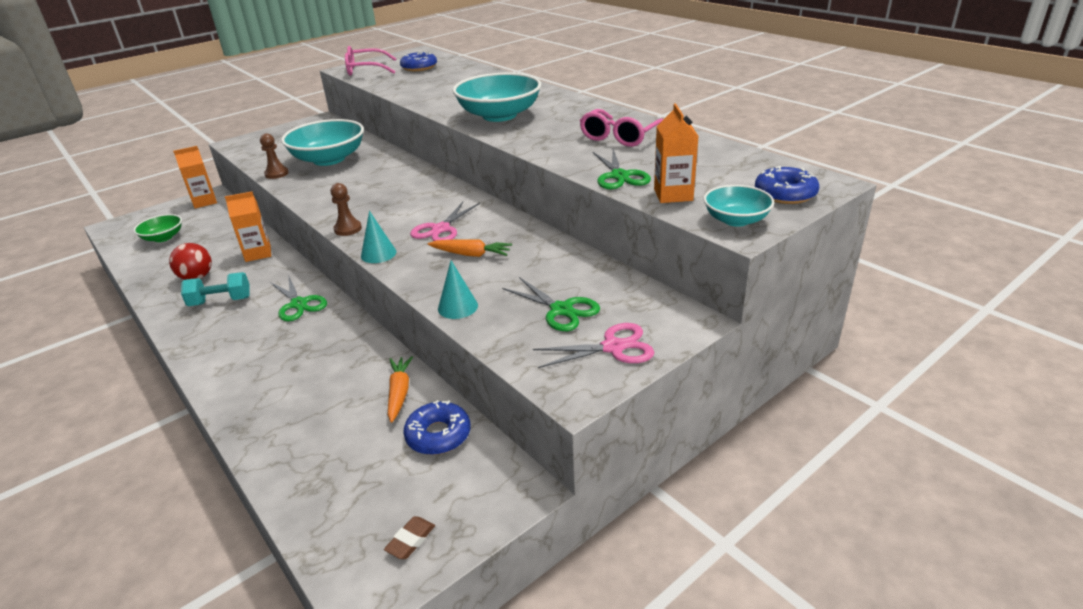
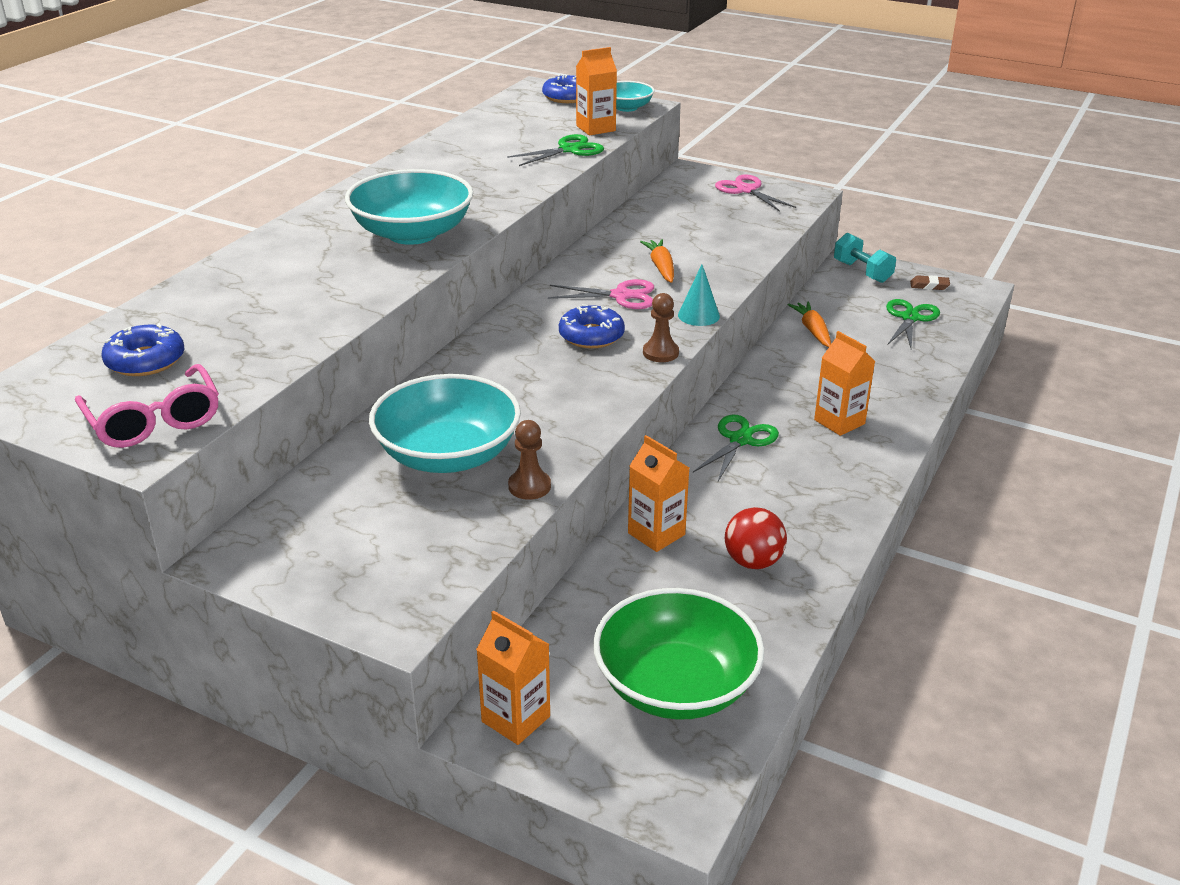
camera: 115 degrees left, 0 degrees up
green bowl [134,214,182,242] -> green bowl [593,588,765,720], size x1.84
turquoise dumbbell [181,272,250,306] -> turquoise dumbbell moved to [834,233,896,283]
orange carrot [388,356,413,423] -> orange carrot turned 105 degrees clockwise [788,302,831,347]
blue donut [403,400,471,455] -> blue donut moved to [559,304,625,348]
turquoise cone [438,260,478,319] -> none
green scissors [502,277,600,331] -> green scissors moved to [886,299,940,348]
pink glasses [580,109,663,147] -> none
none -> orange carton [814,331,875,436]

